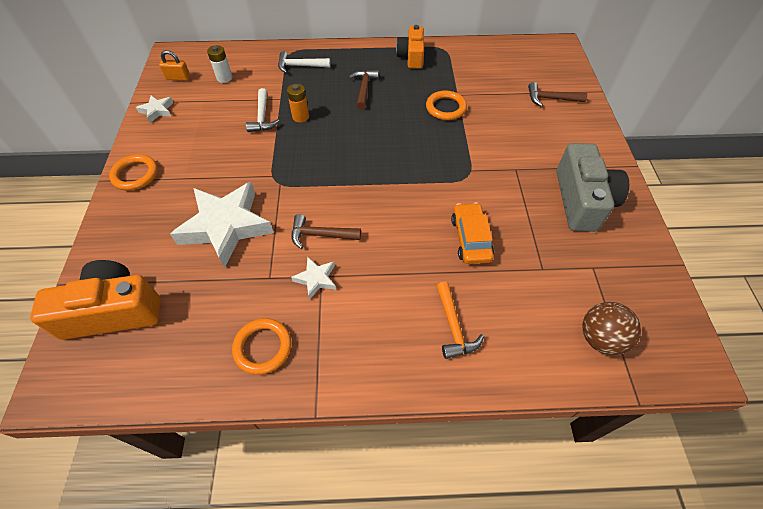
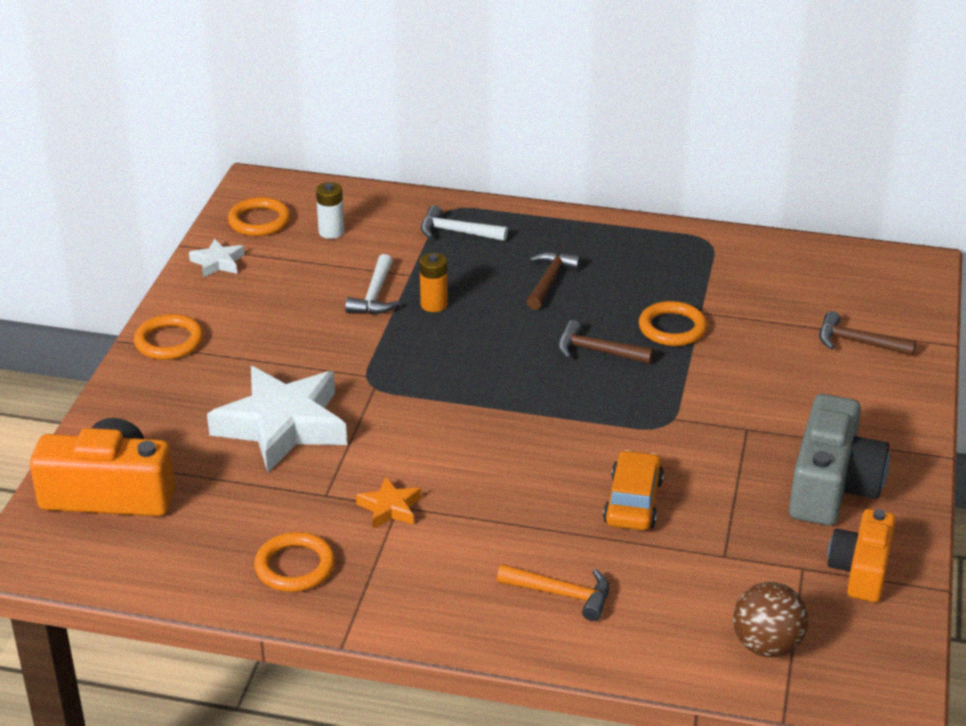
camera: 15 degrees right, 20 degrees down
orange padlock [159,50,190,81] -> orange ring [228,197,291,236]
white star [291,256,336,300] -> orange star [356,477,421,529]
brown hammer [292,214,361,249] -> brown hammer moved to [558,320,654,364]
orange camera [396,25,424,69] -> orange camera moved to [828,509,896,602]
orange hammer [436,282,484,359] -> orange hammer turned 75 degrees counterclockwise [497,564,609,621]

